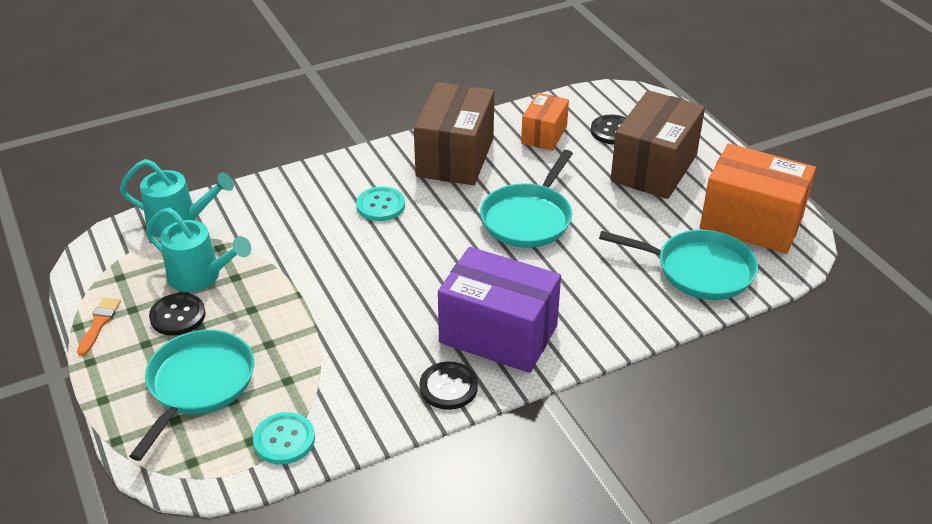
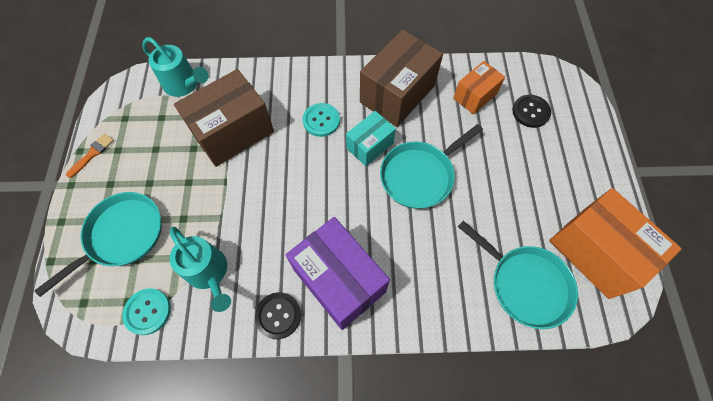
camera: 25 degrees right, 25 degrees up
turquoise watering can [146,208,251,292] -> turquoise watering can moved to [170,227,231,312]
black button [149,293,206,336] -> none
brown box [610,90,705,199] -> brown box moved to [174,69,274,167]
none -> turquoise box [346,111,396,166]

